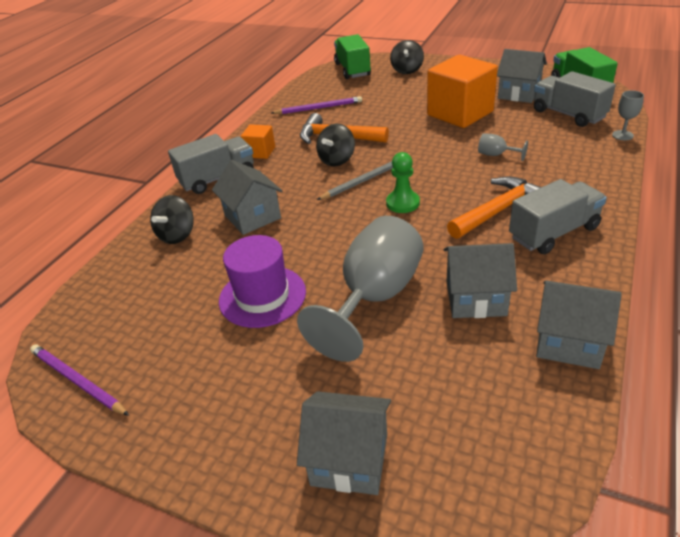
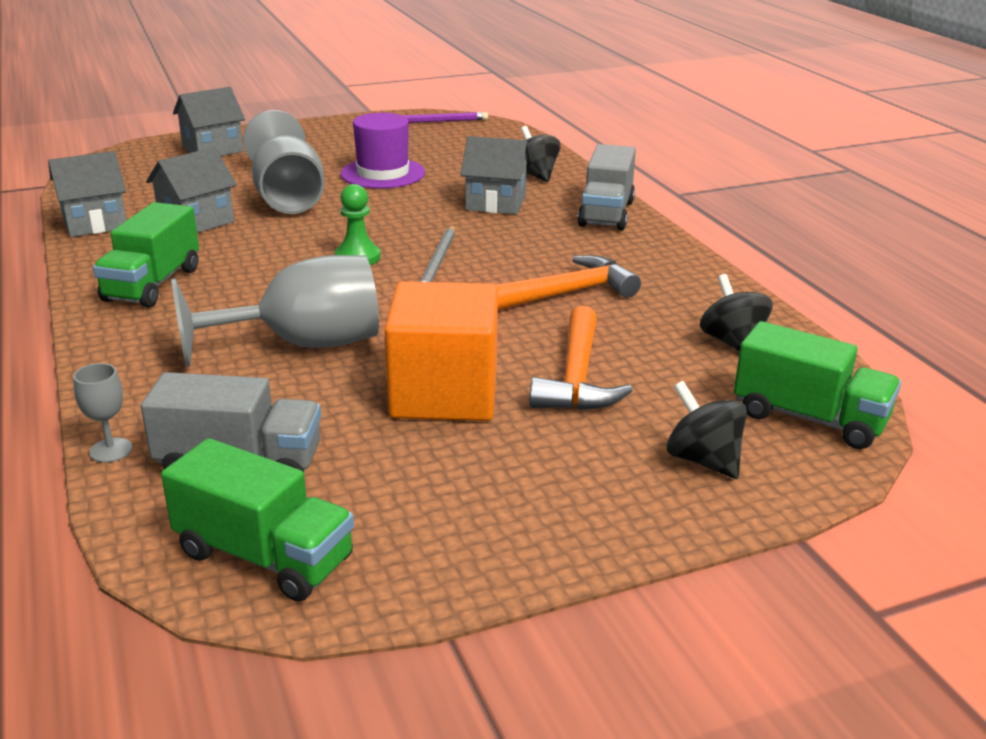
camera: 130 degrees right, 10 degrees down
orange cube [241,124,275,159] -> none
purple pencil [272,96,362,114] -> none
black spinning top [316,124,355,166] -> black spinning top moved to [700,274,773,351]
orange hammer [447,177,541,239] -> orange hammer moved to [529,306,633,411]
grey goblet [478,133,528,161] -> grey goblet [171,255,379,367], size x2.44
grey house [497,49,547,103] -> none
grey truck [509,179,607,254] -> green truck [93,202,199,308]

